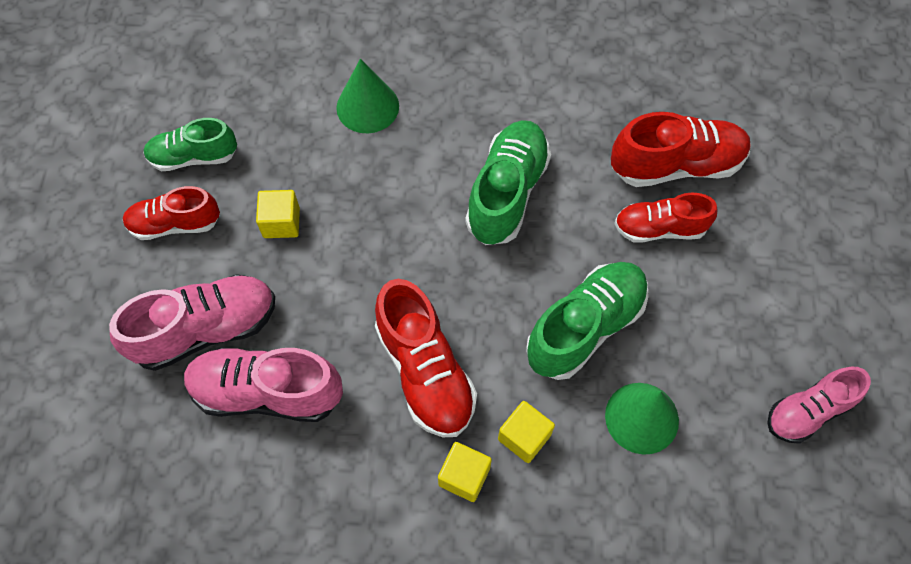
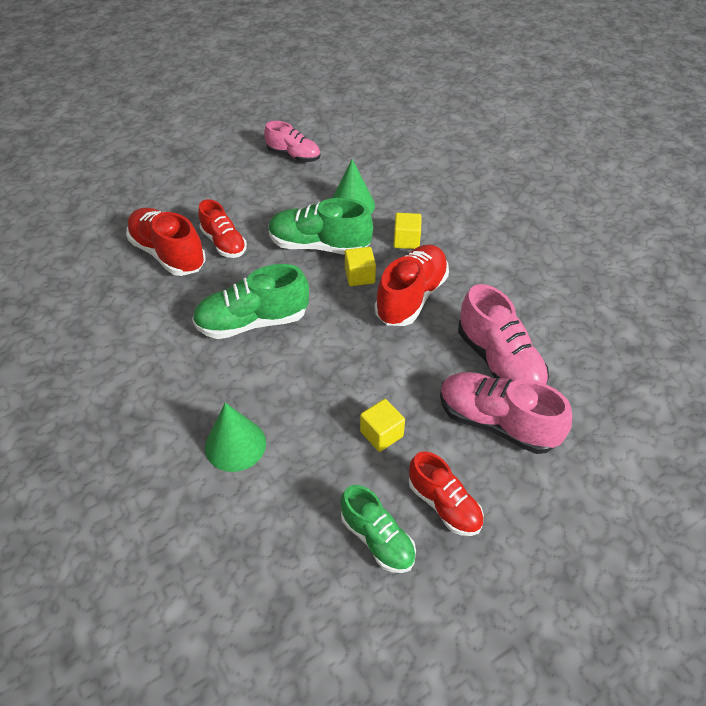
camera: 125 degrees left, 15 degrees down
yellow cube [438,442,492,502] -> yellow cube moved to [345,247,376,286]

